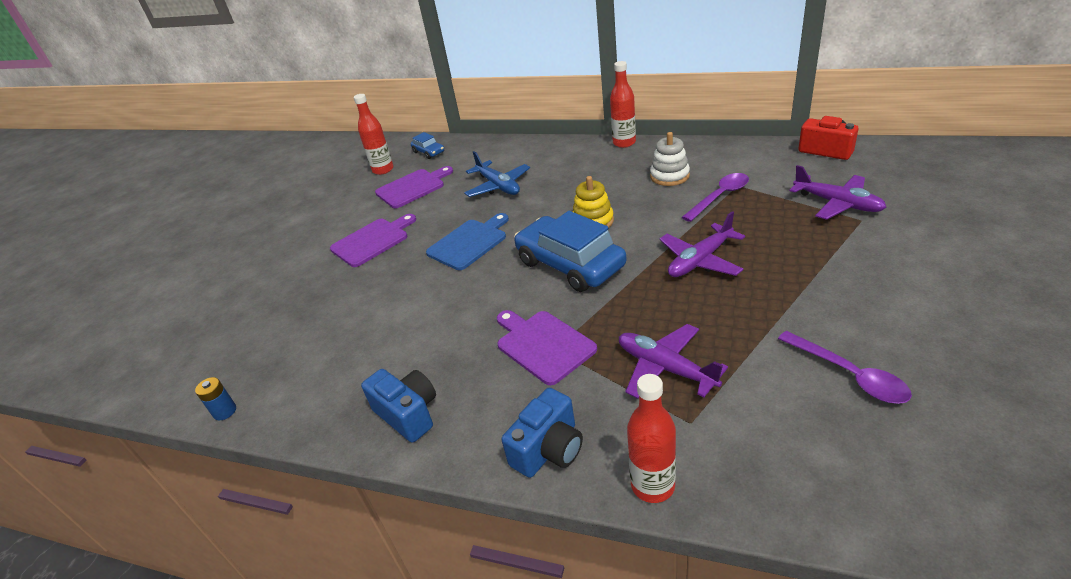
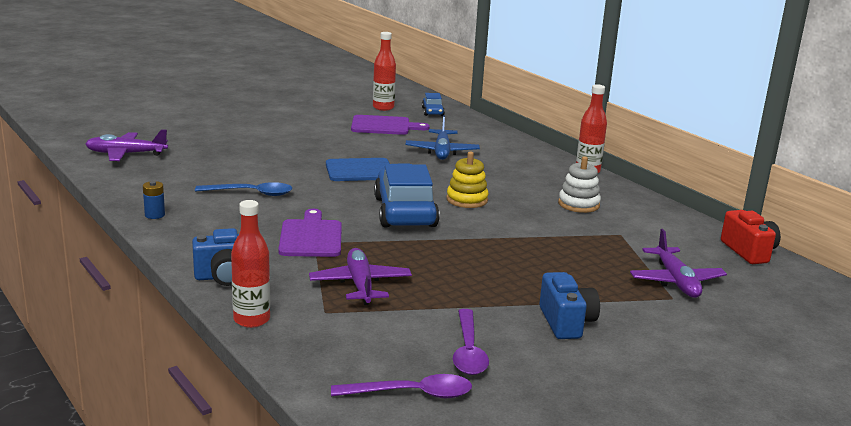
camera: 30 degrees right, 15 degrees down
blue battery [195,377,236,420] -> blue battery moved to [143,181,165,219]
purple cutting board [330,214,416,267] -> none
blue camera [361,369,436,443] -> blue camera moved to [539,272,600,339]
purple plane [659,211,745,277] -> purple plane moved to [85,129,168,161]
purple spoon [682,173,749,222] -> purple spoon moved to [331,374,472,398]
none -> blue spoon [195,182,292,196]

